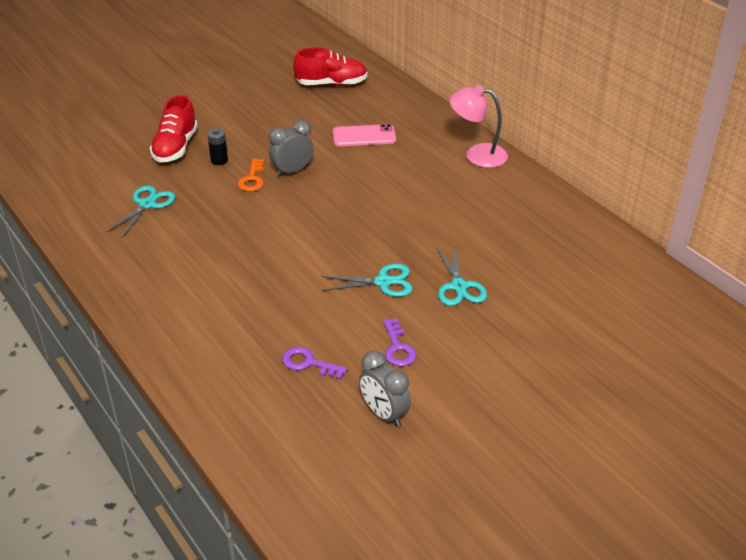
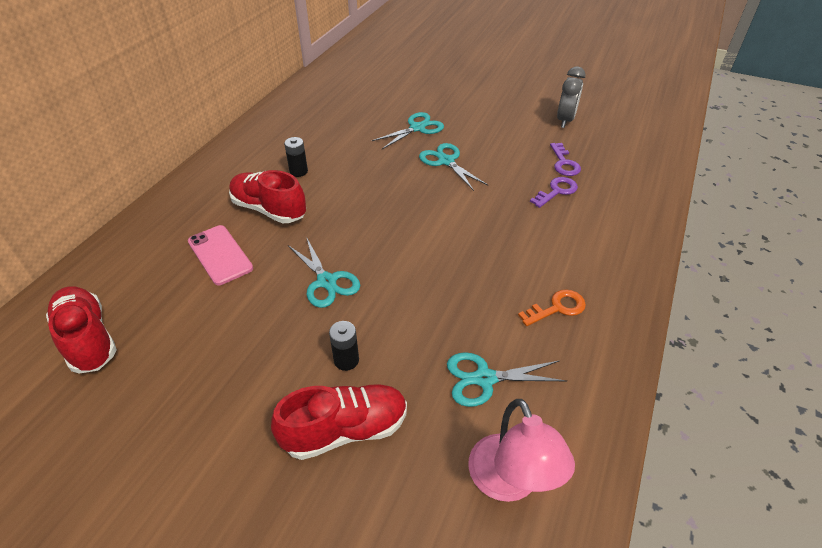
camera: 120 degrees left, 5 degrees up
orange key [238,159,264,192] -> orange key moved to [518,289,586,326]
grey clock [269,120,313,177] -> turquoise scissors [288,237,360,308]
purple key [383,318,416,366] -> purple key moved to [530,177,578,208]
pink lamp [450,85,508,168] -> pink lamp moved to [468,399,575,502]
none -> red shoe [229,170,306,223]
none -> black battery [284,137,308,177]

